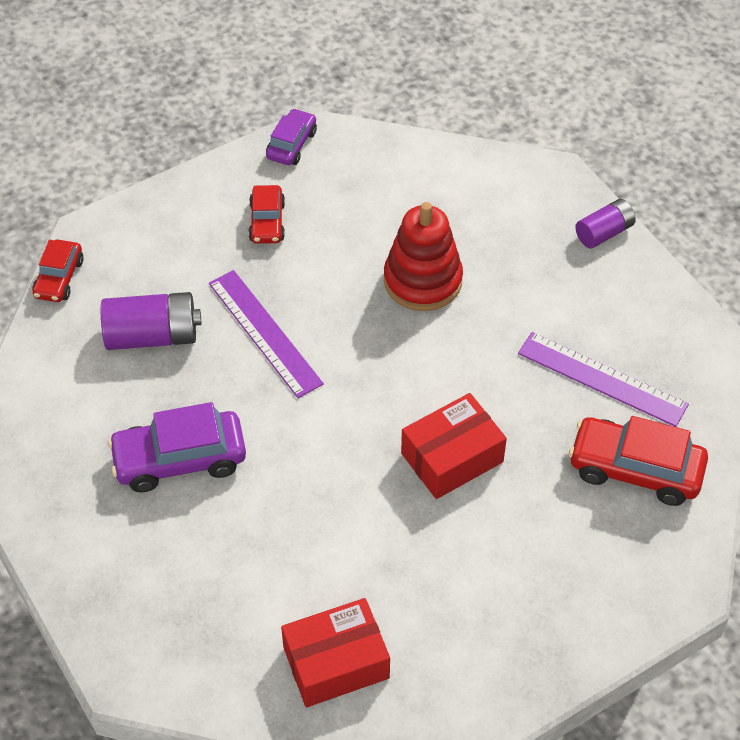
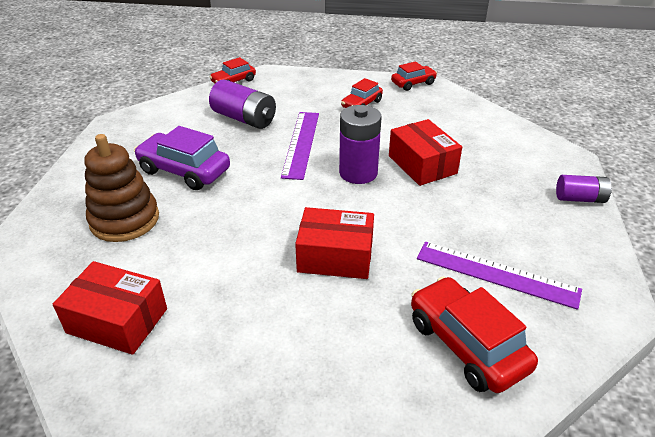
camera: 40 degrees right, 15 degrees down
purple car [266,108,317,165] -> red car [391,61,437,91]
red stacking toy [384,202,463,311] -> red box [389,119,462,186]
purple ruler [518,332,689,427] -> purple ruler turned 45 degrees counterclockwise [417,242,582,310]
none -> brown stacking toy [85,134,159,242]
none -> purple battery [339,105,381,184]

